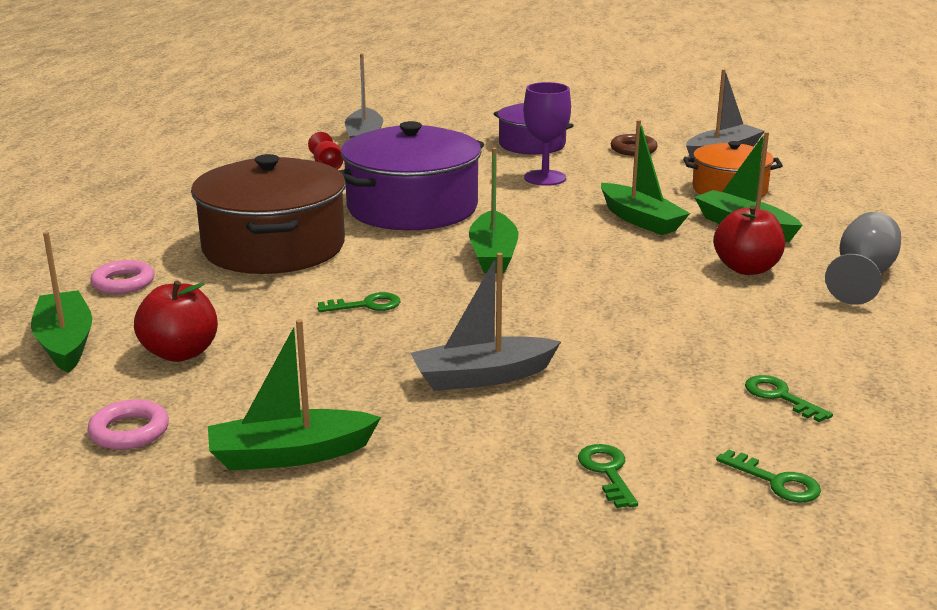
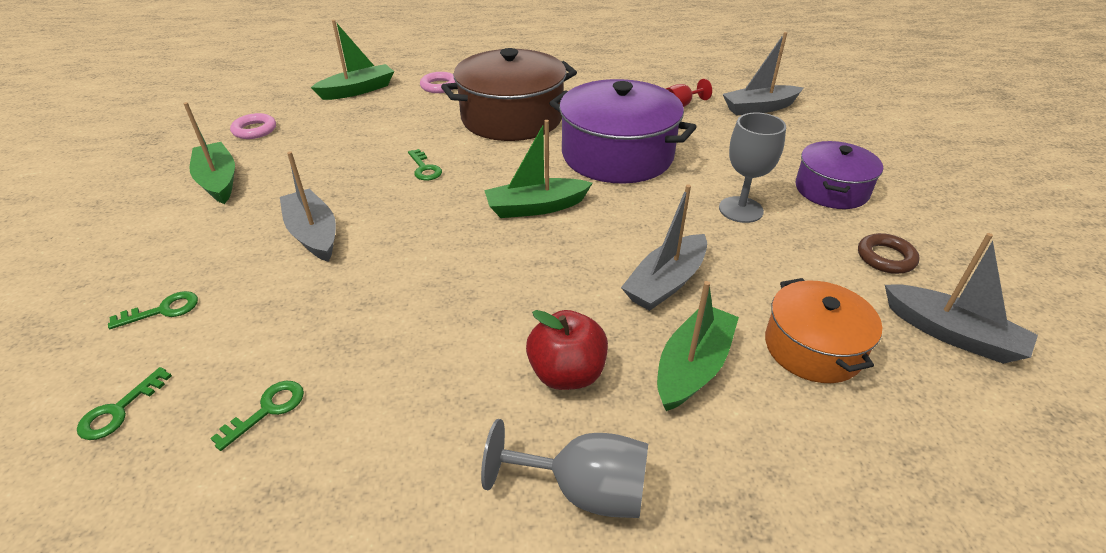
camera: 75 degrees right, 15 degrees up
red apple [134,280,218,362] -> none
purple goblet [523,82,571,186] -> grey goblet [719,113,786,223]
green boat [601,120,690,235] -> grey boat [621,185,707,311]

